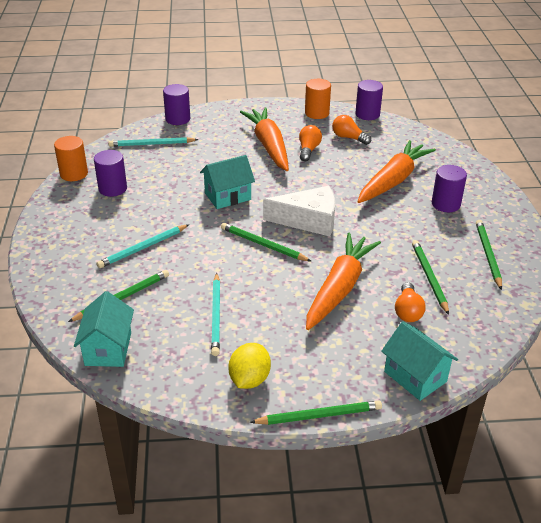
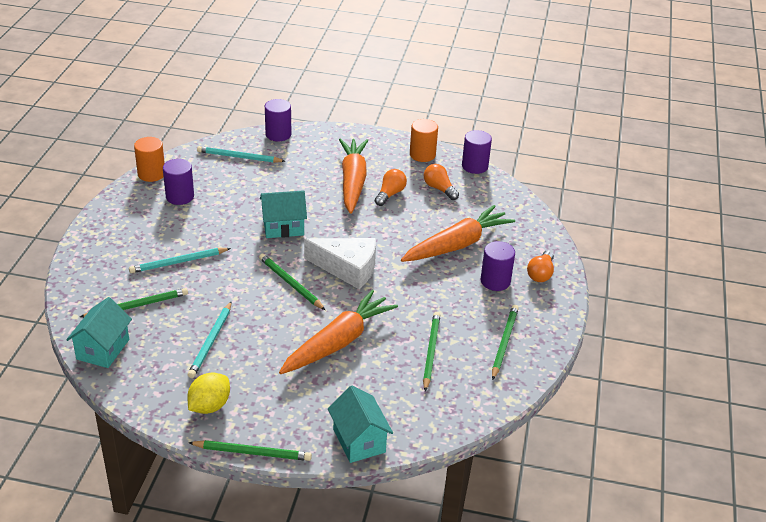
camera: 15 degrees right, 0 degrees up
orange light bulb [395,282,426,322] -> orange light bulb moved to [527,250,554,282]

